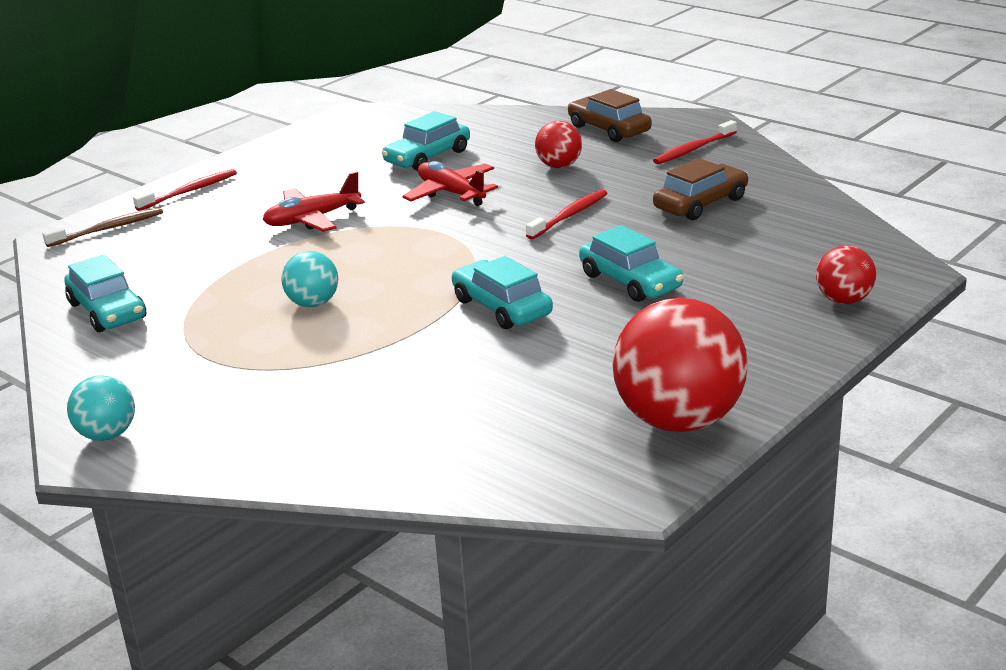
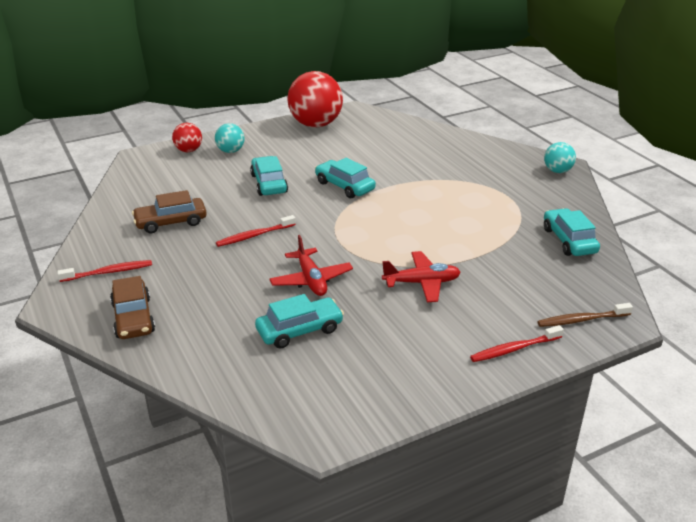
camera: 160 degrees left, 5 degrees up
turquoise ball [281,251,338,307] -> turquoise ball moved to [215,123,245,153]
turquoise car [452,256,553,329] -> turquoise car turned 150 degrees clockwise [315,158,376,198]
red ball [535,121,582,168] -> none

